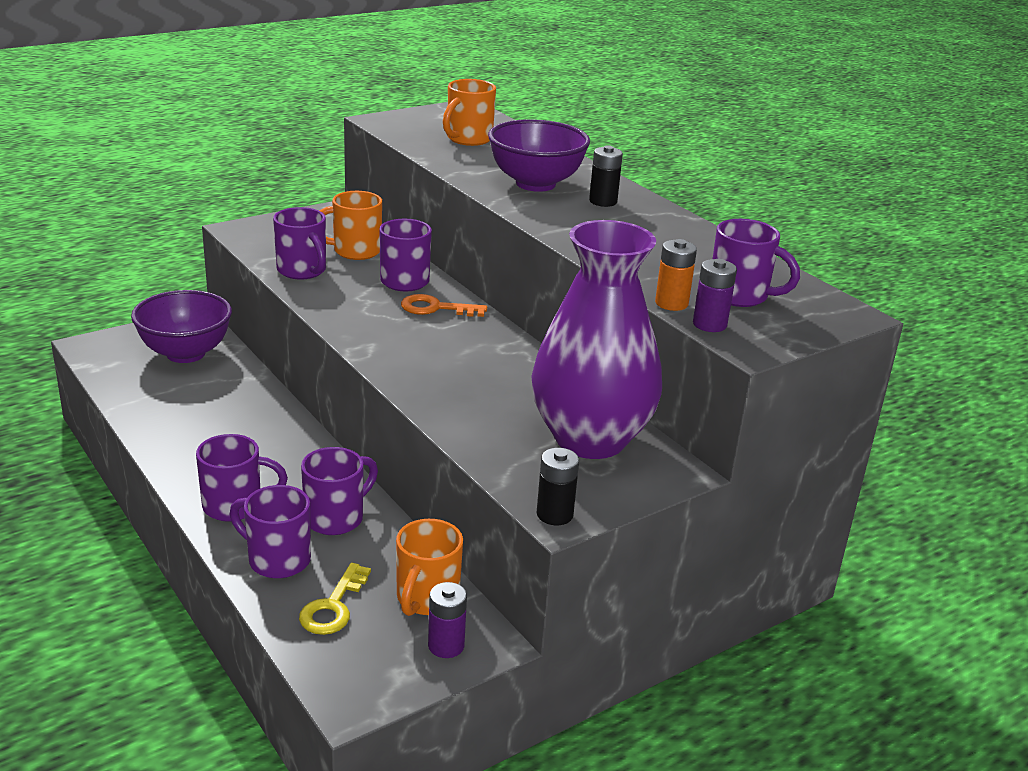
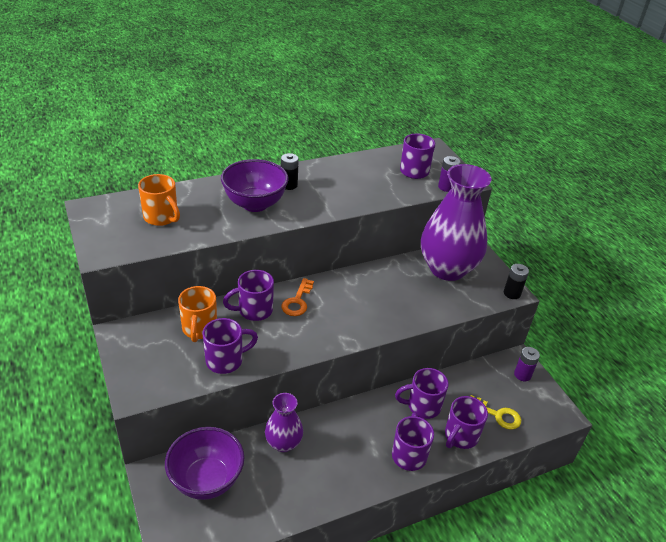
camera: 80 degrees left, 10 degrees up
purple mug [301,447,378,535] -> purple mug turned 60 degrees counterclockwise [395,368,449,419]
orange mug [396,519,463,616] -> none
orange battery [655,239,697,311] -> none
none -> purple vase [265,393,303,452]

